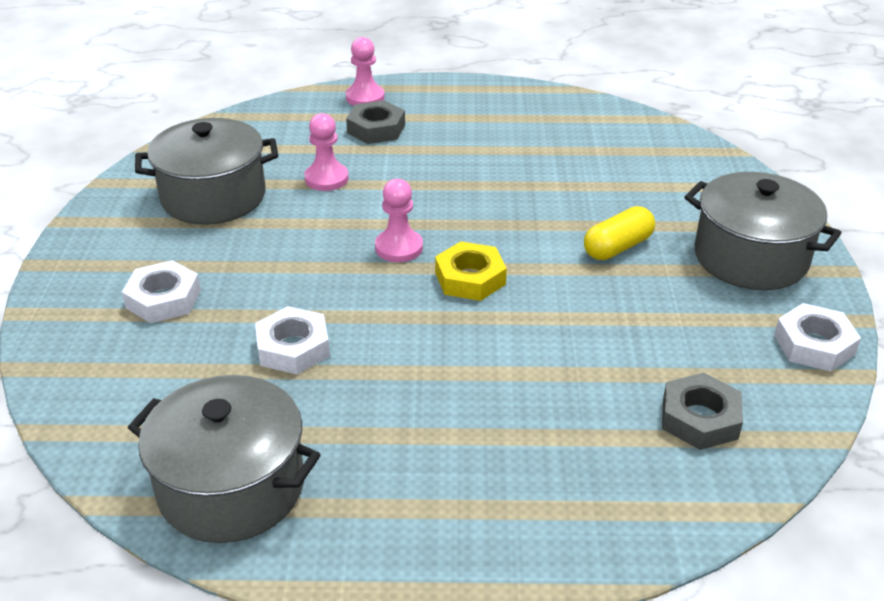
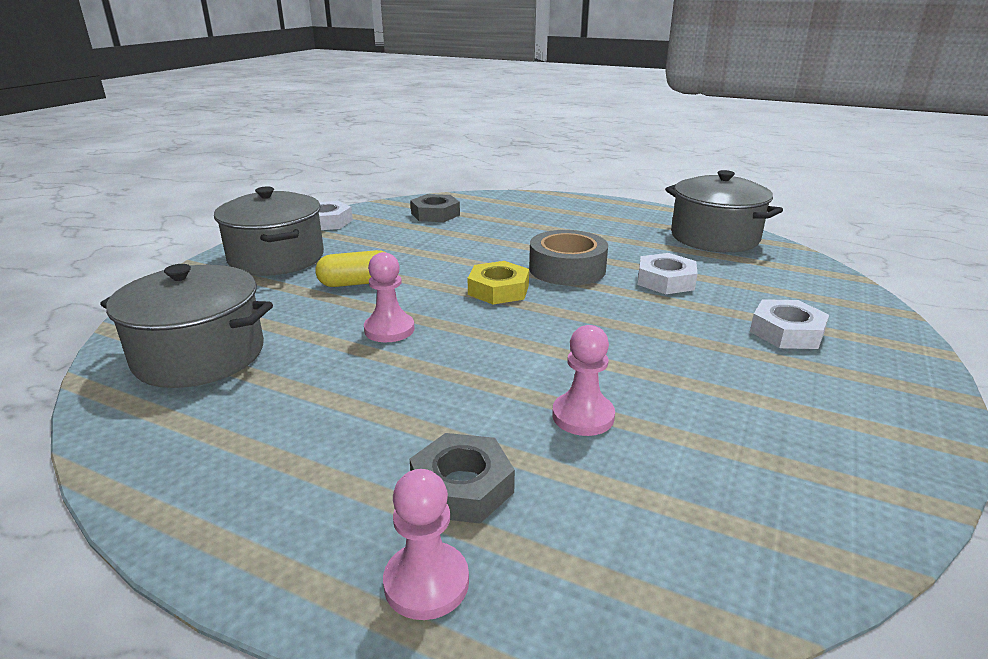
camera: 155 degrees left, 10 degrees down
grey pot [135,118,278,225] -> grey pot moved to [100,264,273,388]
pink pawn [375,179,423,262] -> pink pawn moved to [364,252,414,342]
none -> grey tape [529,230,608,286]

